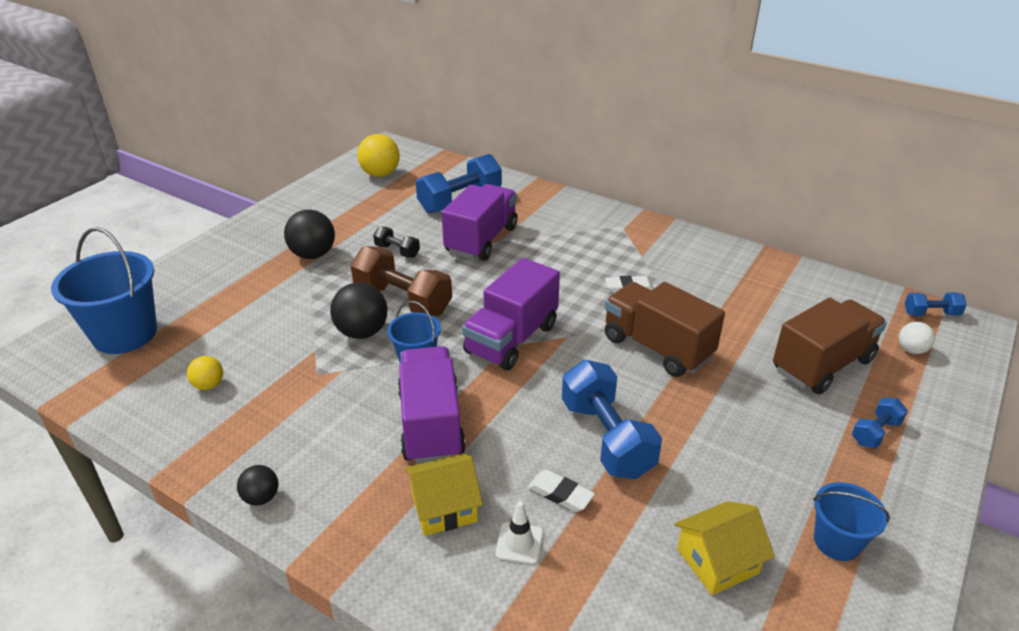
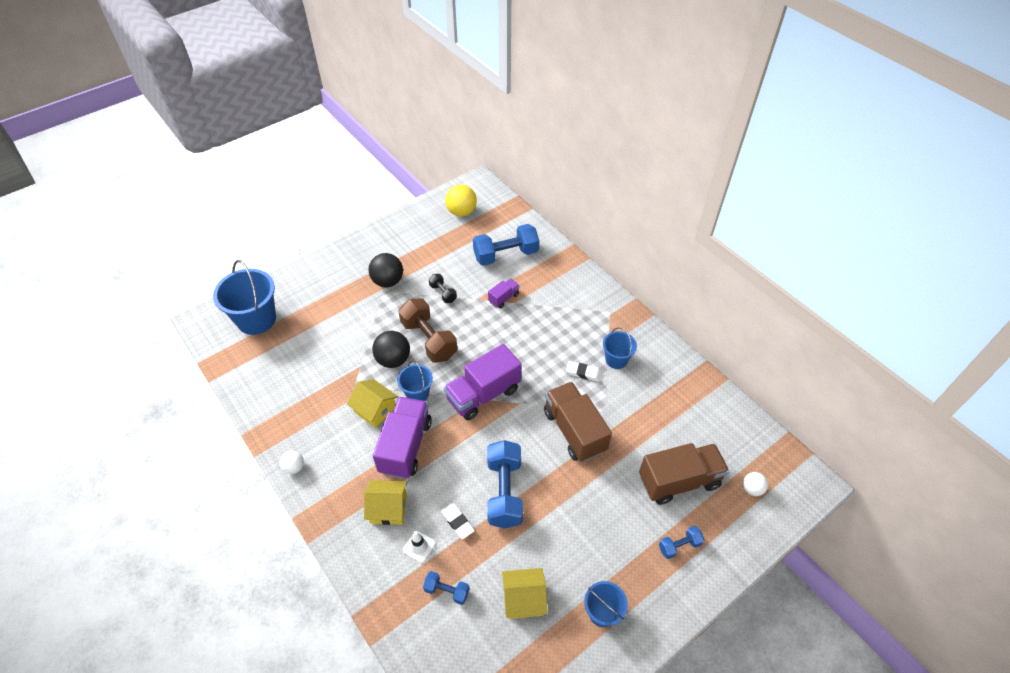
camera: 20 degrees right, 15 degrees up
yellow ball [187,356,223,390] -> none
black ball [237,465,278,506] -> white ball [280,451,304,474]
purple truck [442,184,518,261] -> purple truck [488,279,520,308], size x0.48
blue dumbbell [905,292,967,316] -> blue dumbbell moved to [423,571,469,605]
none -> yellow house [347,379,398,428]
none -> blue bucket [603,327,637,369]

